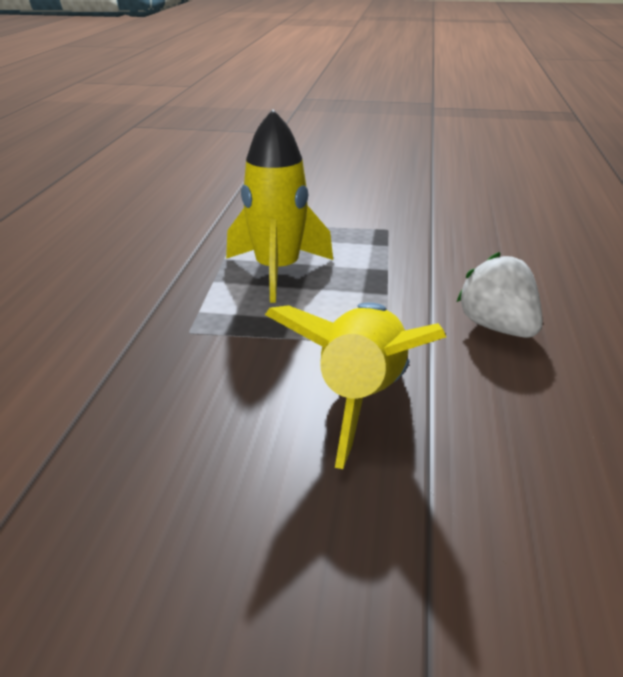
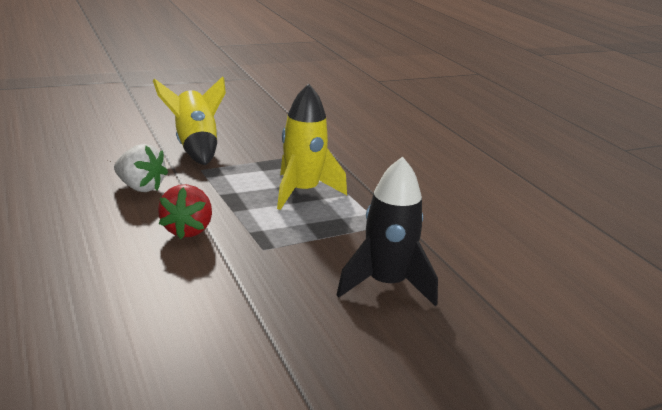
camera: 145 degrees right, 5 degrees down
none -> red strawberry [158,184,212,239]
none -> black rocket [337,157,438,306]

